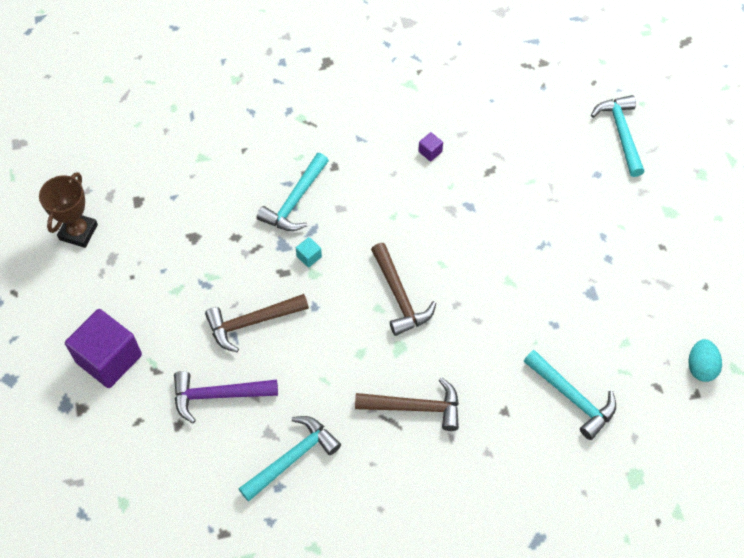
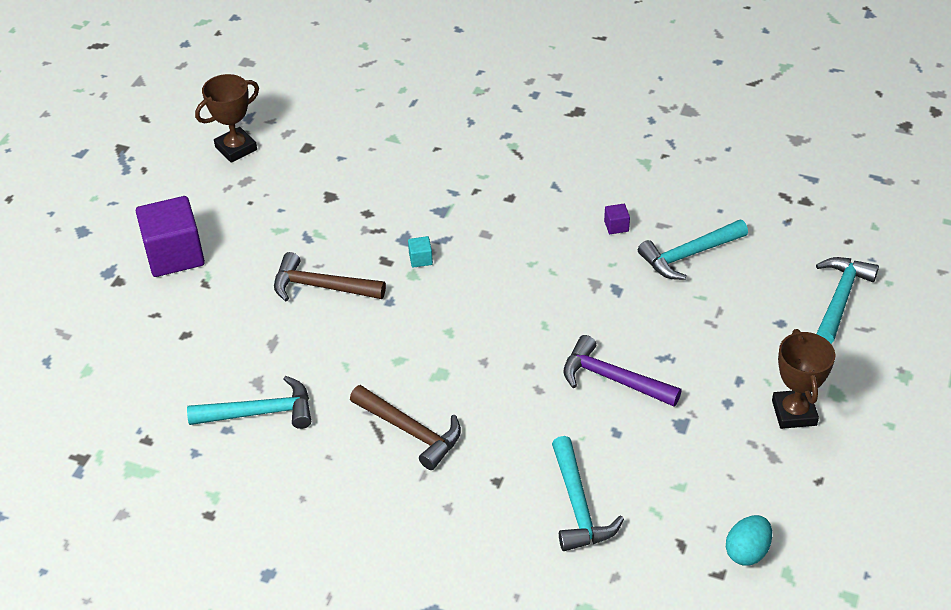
camera: 35 degrees right, 15 degrees down
purple hammer [174,371,278,423] -> purple hammer moved to [563,335,682,407]
turquoise hammer [257,153,329,231] -> turquoise hammer moved to [638,220,748,280]
brown hammer [371,243,436,336] -> none
none -> brown trophy [772,329,835,429]

